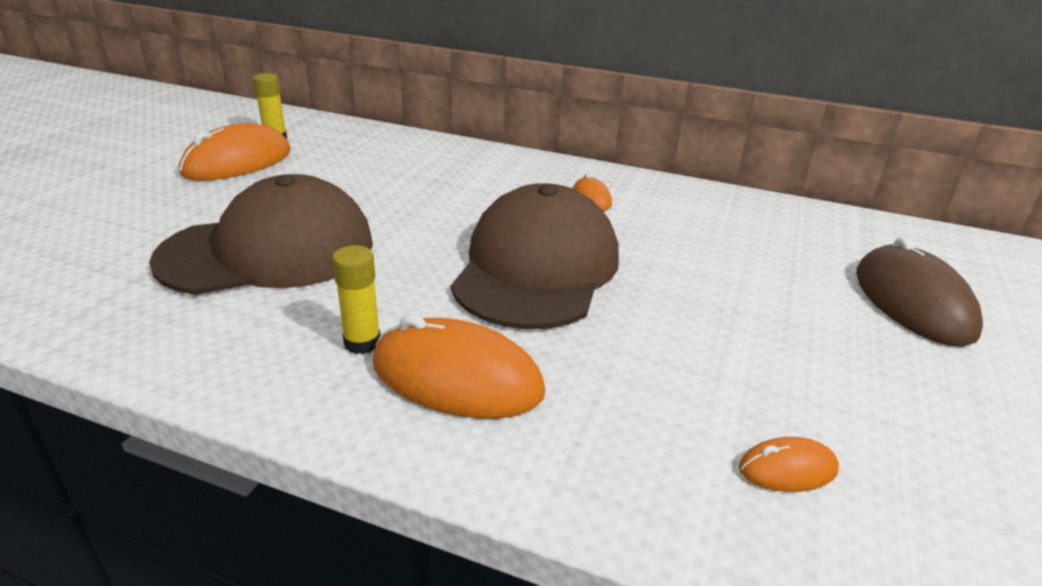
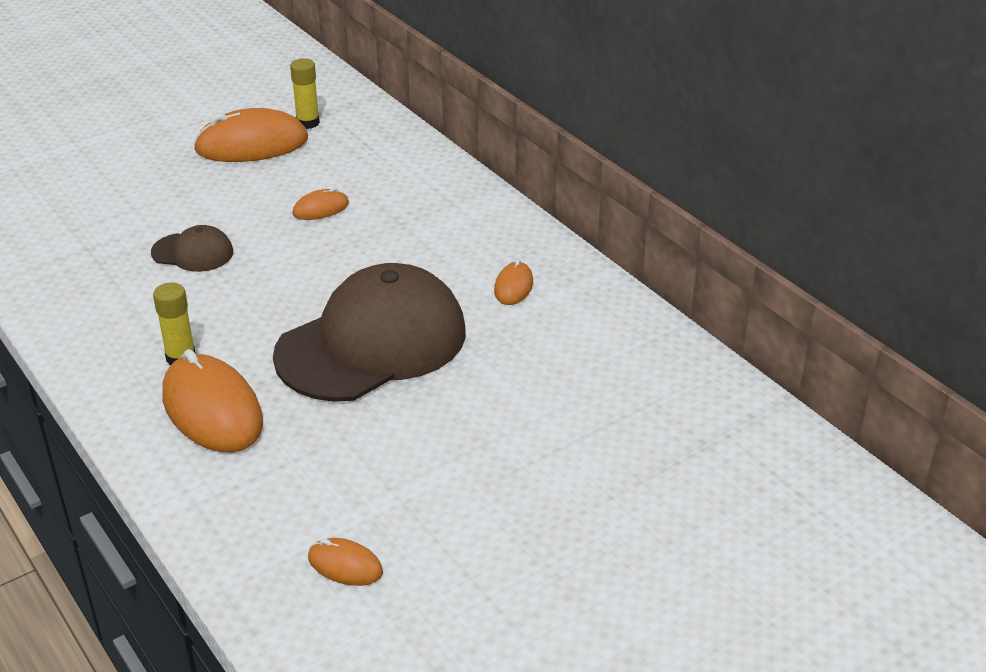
camera: 35 degrees right, 5 degrees up
brown cap [149,174,373,295] -> brown cap [151,225,233,272], size x0.45
brown mouse [856,237,983,347] -> none
none -> orange mouse [292,187,349,220]

